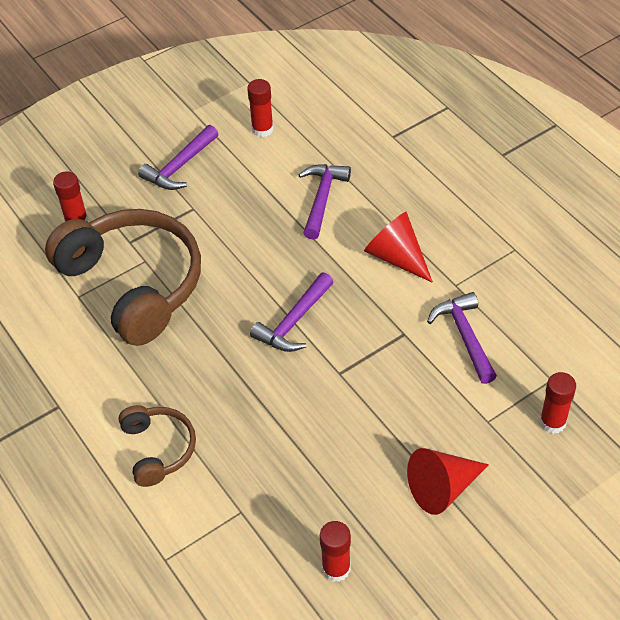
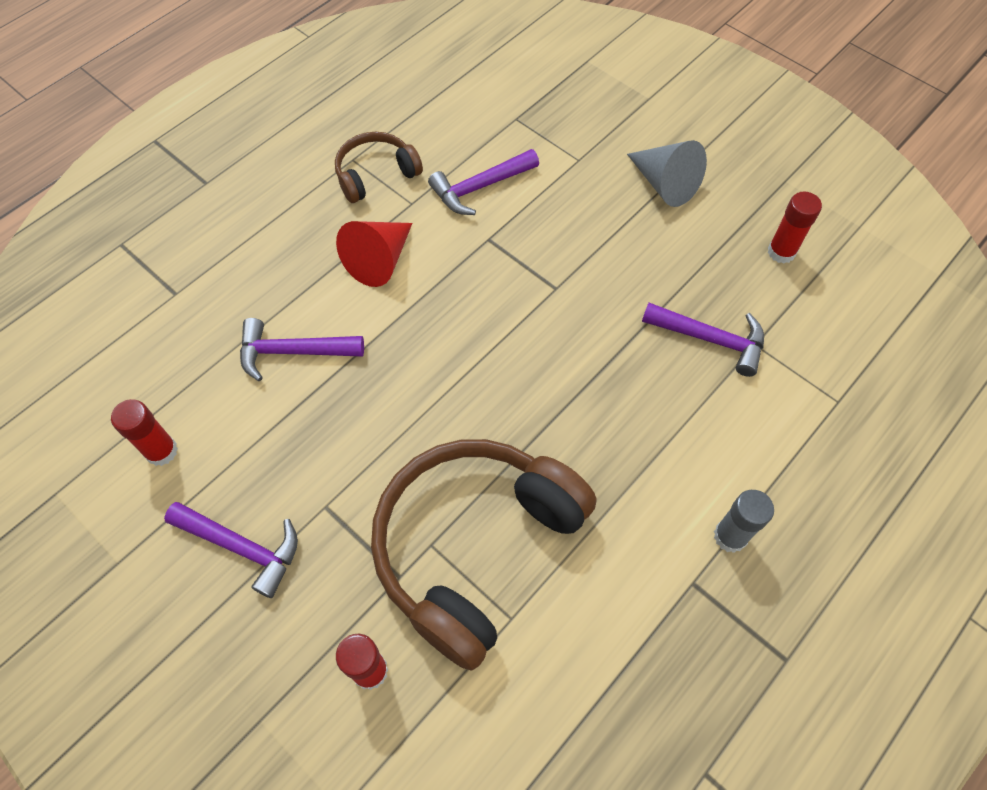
camera: 105 degrees left, 10 degrees up
brown headphones [118,405,196,487] -> brown headphones moved to [335,132,423,203]
purple hammer [250,273,333,352] -> purple hammer moved to [642,303,764,377]
red cone [407,448,489,515] -> grey cone [627,140,707,207]
red glue stick [539,372,576,434] -> none
none -> grey glue stick [714,490,774,553]

